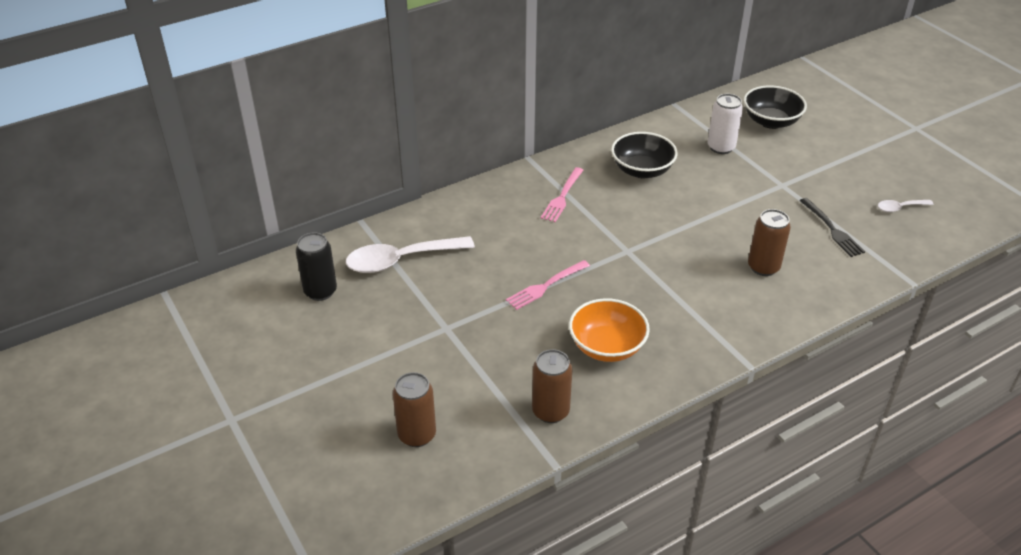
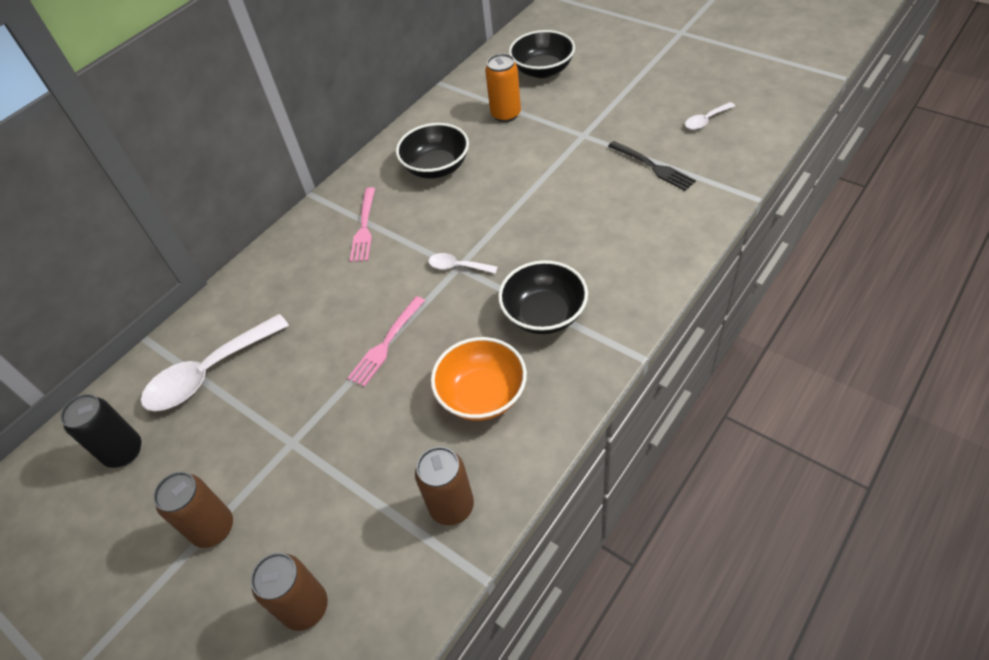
camera: 15 degrees left, 10 degrees up
white can [708,94,743,154] -> orange can [485,54,521,122]
brown can [748,209,791,276] -> brown can moved to [153,472,233,548]
none -> white spoon [428,253,498,274]
none -> black bowl [498,260,588,334]

